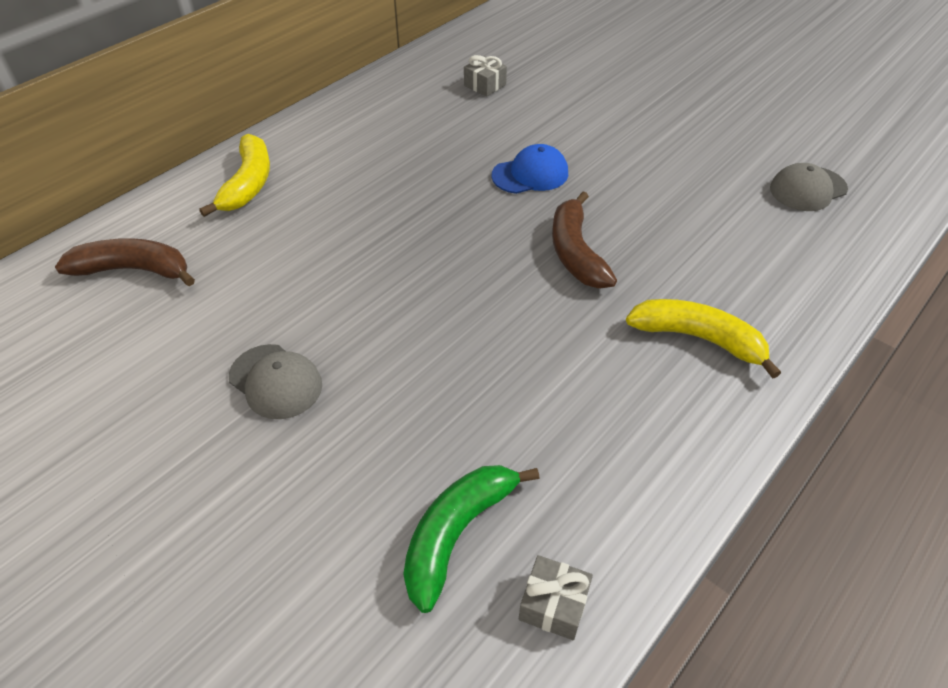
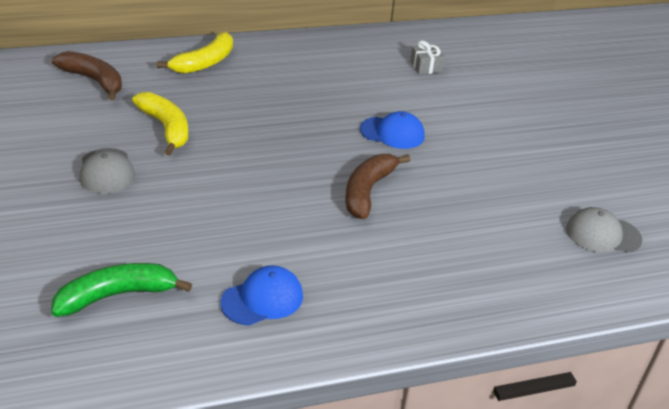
camera: 30 degrees right, 10 degrees down
grey gift [519,555,593,640] -> none
yellow banana [626,299,781,379] -> yellow banana moved to [132,92,188,155]
none -> blue cap [220,265,303,326]

